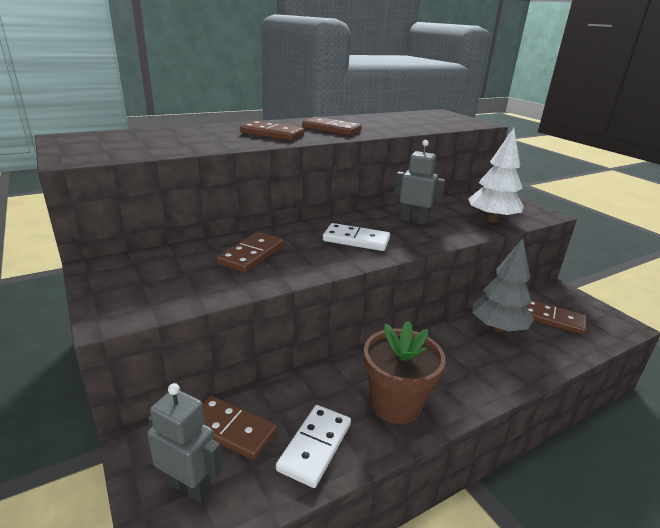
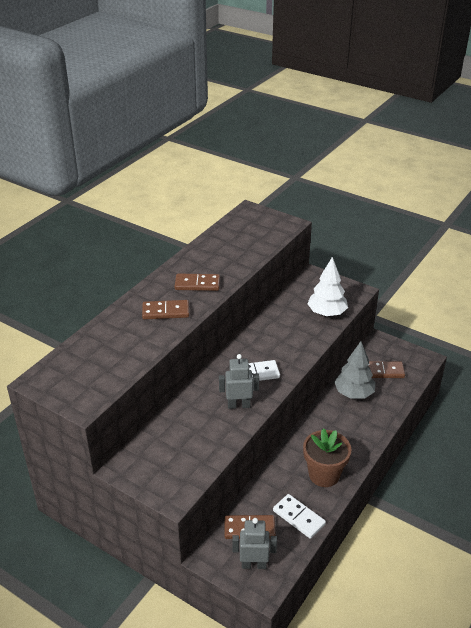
camera: 25 degrees left, 10 degrees up
brown domino [217,232,284,273] -> none
white domino [276,405,351,488] -> white domino turned 45 degrees counterclockwise [273,494,326,539]
grey robot [394,140,445,225] -> grey robot moved to [219,354,259,409]

